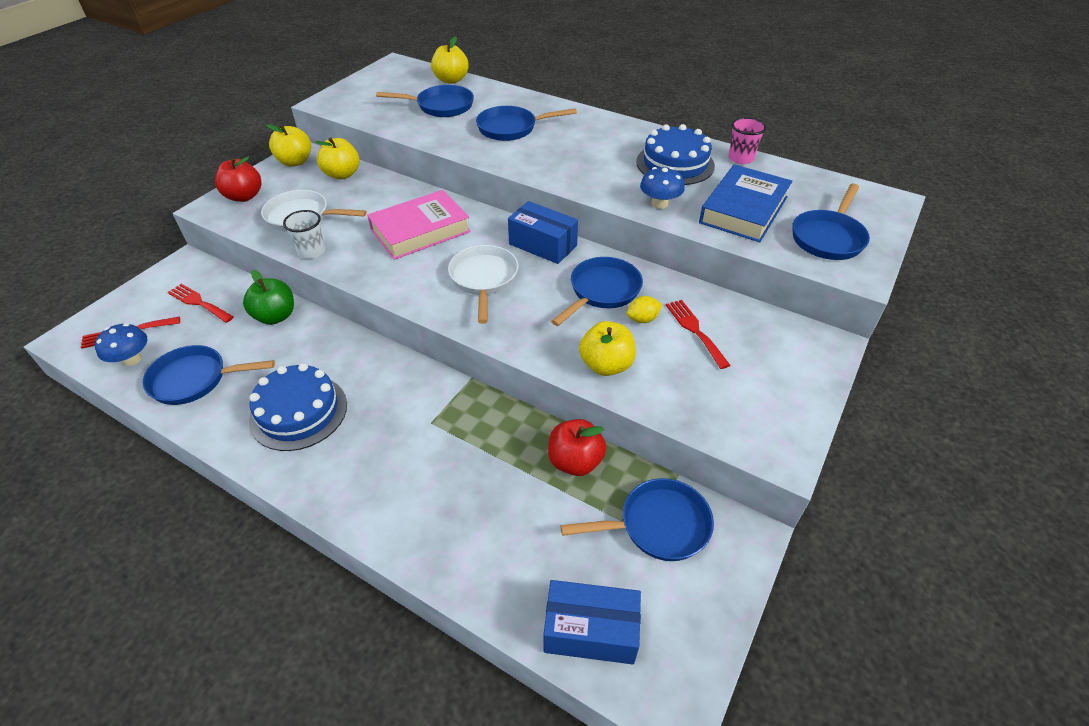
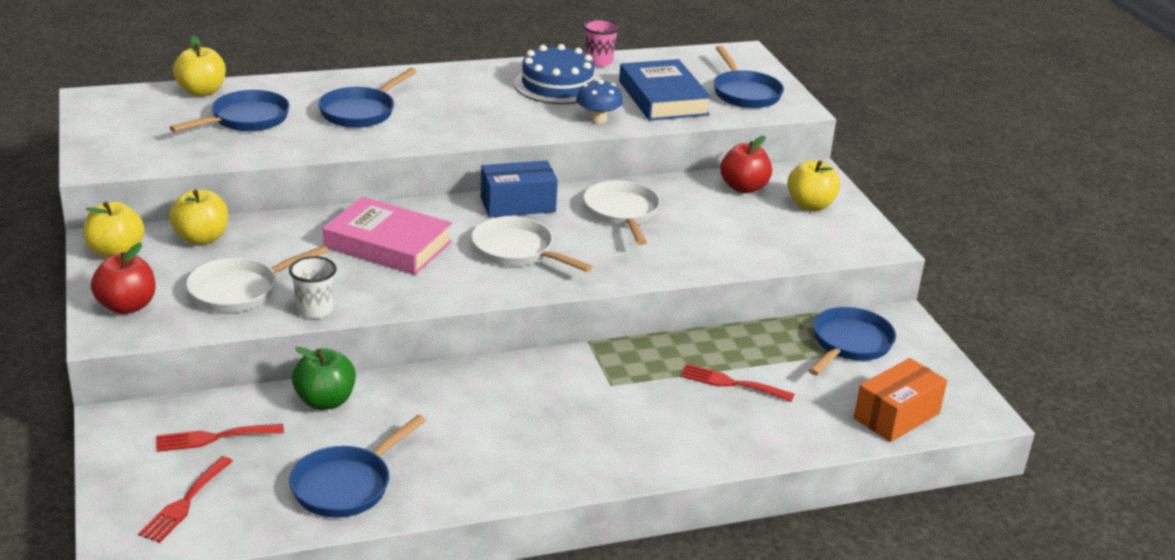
camera: 50 degrees left, 15 degrees down
blue mushroom [95,323,147,366] -> none
blue cake [249,363,347,451] -> none
pink book [367,190,471,260] -> pink book turned 75 degrees counterclockwise [323,197,452,275]
blue box [544,580,641,664] -> orange box [854,358,947,442]
red apple [548,419,606,476] -> red apple moved to [720,136,772,193]
blue pan [551,257,643,326] -> white pan [583,180,660,245]
yellow apple [579,321,636,376] -> yellow apple moved to [787,160,840,211]
yellow lemon [627,296,662,323] -> none
red fork [666,300,731,369] -> red fork moved to [680,364,794,402]

